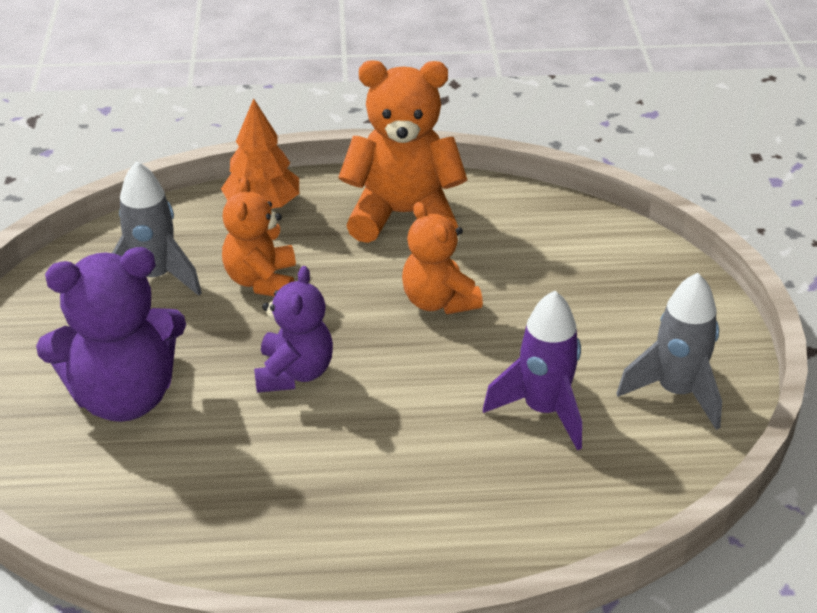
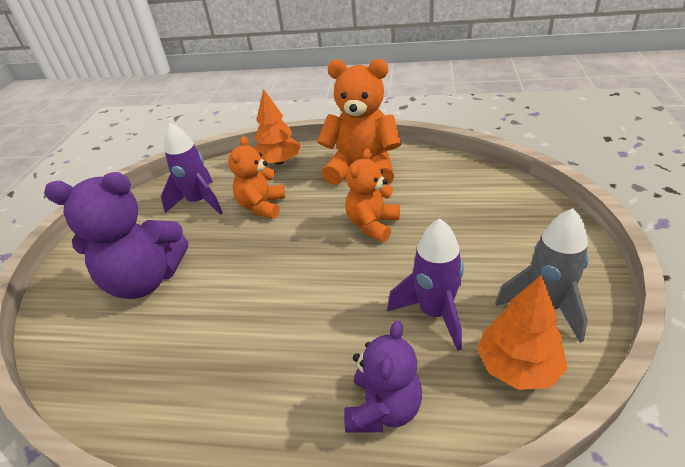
camera: 15 degrees right, 0 degrees up
grey rocket [112,161,202,296] -> purple rocket [161,122,223,215]
purple teddy bear [254,266,333,393] -> purple teddy bear moved to [344,320,422,433]
orange teddy bear [402,202,483,314] -> orange teddy bear turned 45 degrees clockwise [346,148,400,242]
none -> orange tree [477,275,568,390]

